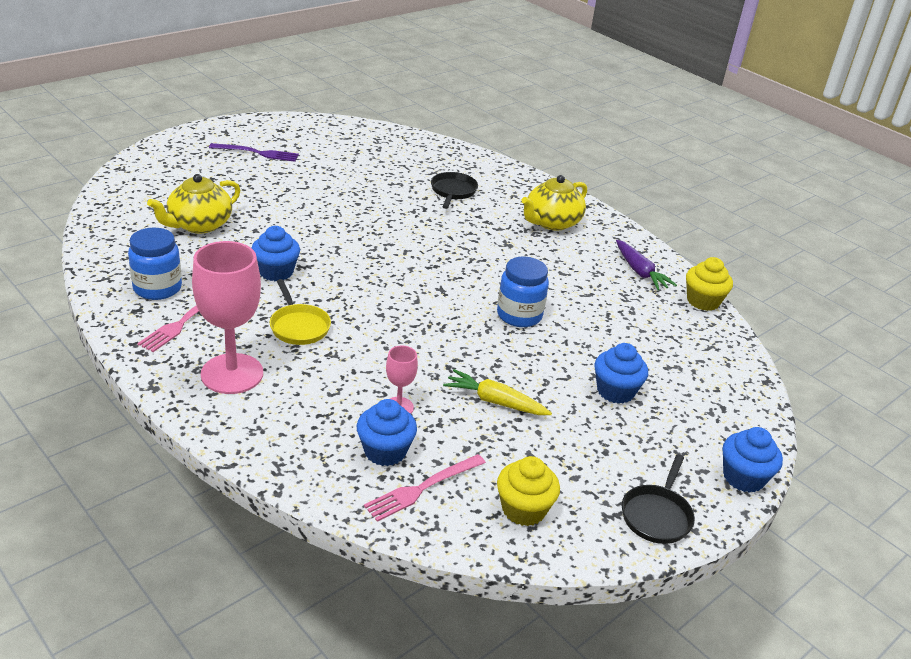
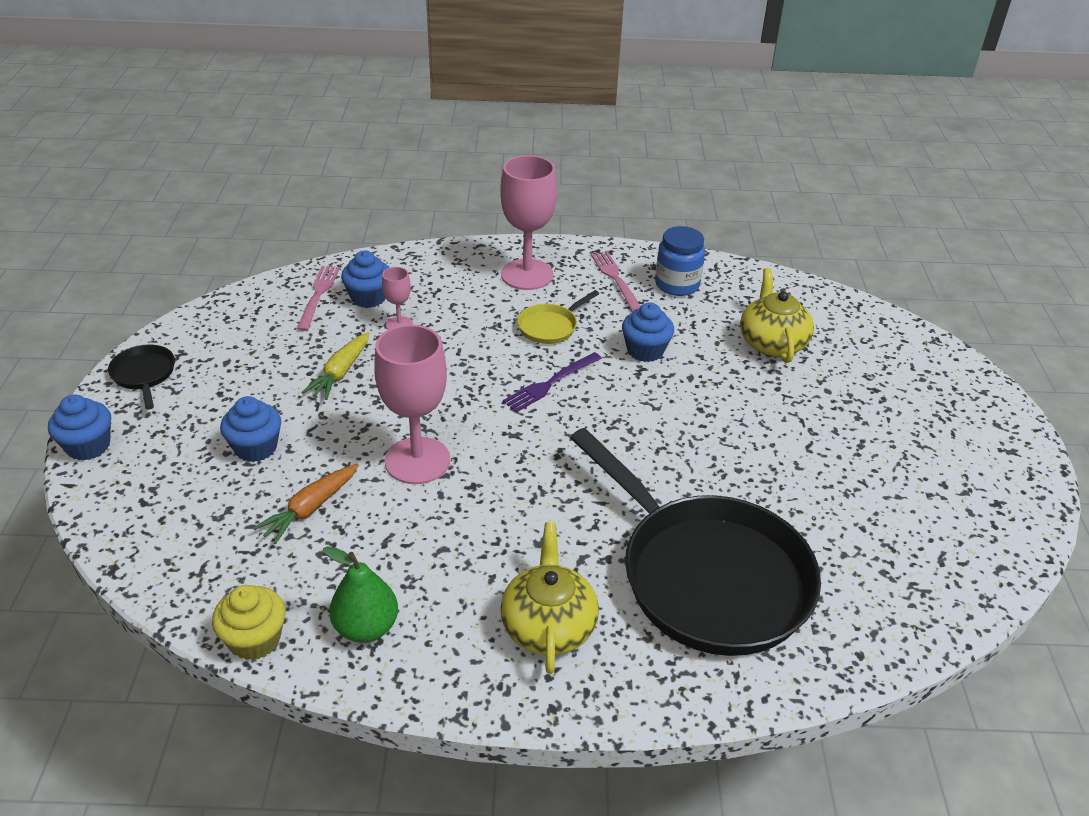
camera: 135 degrees right, 5 degrees up
purple fork [209,143,299,162] -> purple fork moved to [503,352,602,412]
yellow pan [270,279,331,345] -> yellow pan turned 60 degrees counterclockwise [517,290,599,344]
black pan [431,172,478,209] -> black pan [570,428,821,656], size x2.47
yellow carrot [443,369,552,415] -> yellow carrot turned 135 degrees clockwise [302,332,370,400]
blue jar [497,256,549,327] -> pink goblet [374,324,450,484]
yellow cupcake [497,456,560,526] -> none
purple carrot [616,240,677,290] -> green pear [323,546,398,643]
none -> orange carrot [253,464,359,544]

